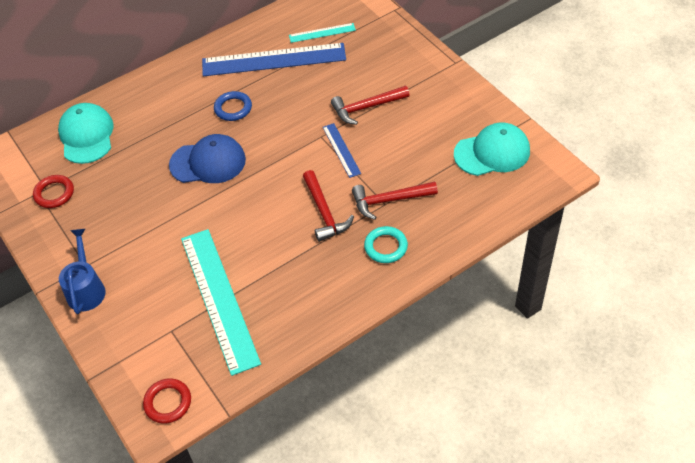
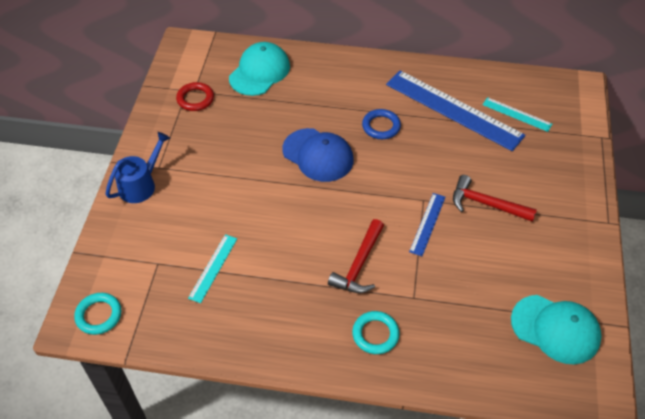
camera: 40 degrees right, 0 degrees up
red ring [143,378,191,424] -> turquoise ring [74,293,122,335]
turquoise ruler [181,229,261,376] -> turquoise ruler [188,234,237,303], size x0.47
red hammer [352,181,438,220] -> none

